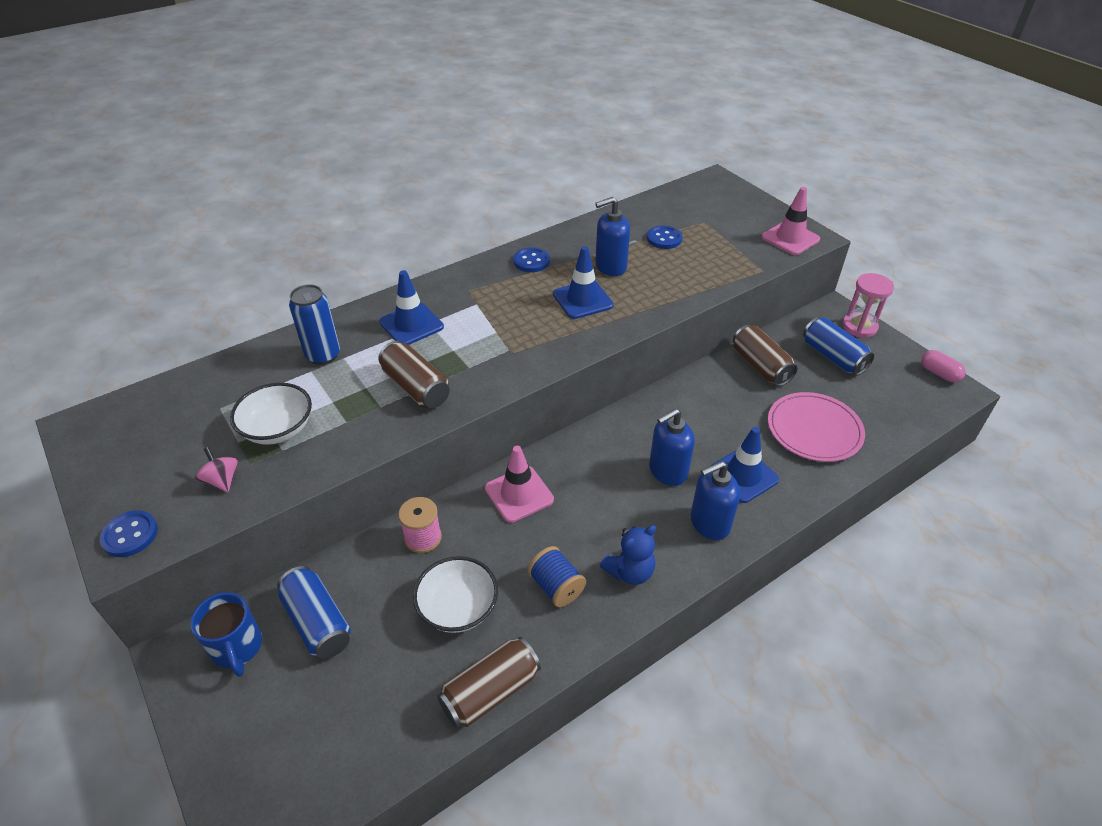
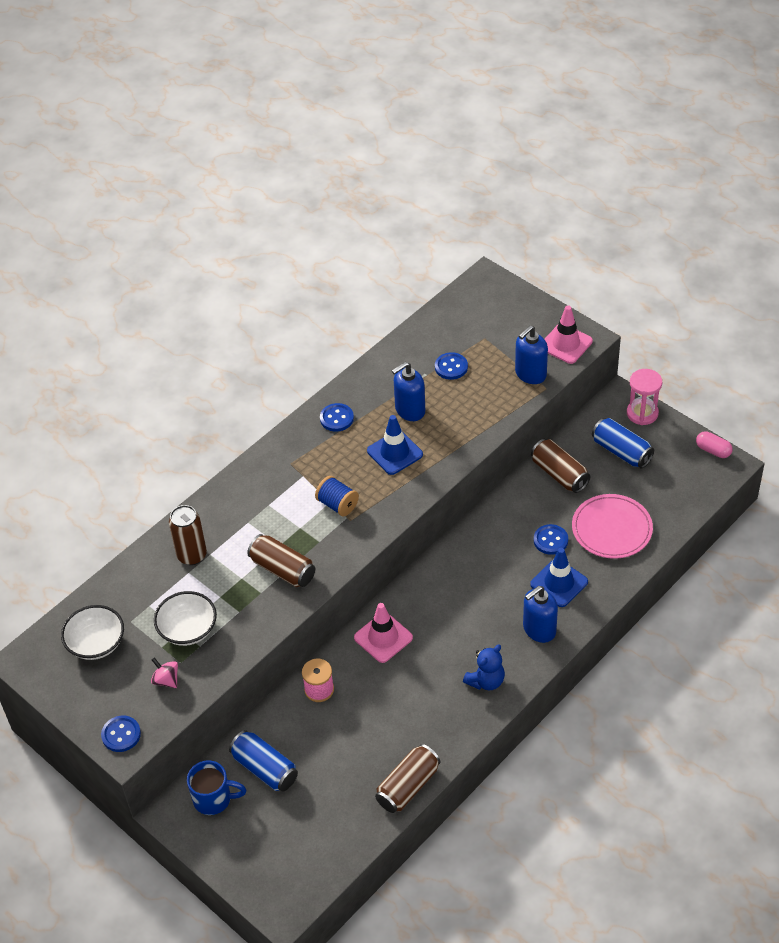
camera: 10 degrees left, 5 degrees up
blue mug [190,592,262,677] -> blue mug turned 45 degrees counterclockwise [187,760,247,815]
blue can [289,284,340,365] -> brown can [169,505,207,565]
blue traffic cone [380,270,444,345] -> none
white bowl [413,556,498,633] -> white bowl moved to [61,605,124,660]
blue spool [527,546,586,607] -> blue spool moved to [315,476,359,516]
blue soap dispenser [649,409,695,486] -> blue soap dispenser moved to [515,326,548,384]
none -> blue button [534,524,568,555]

